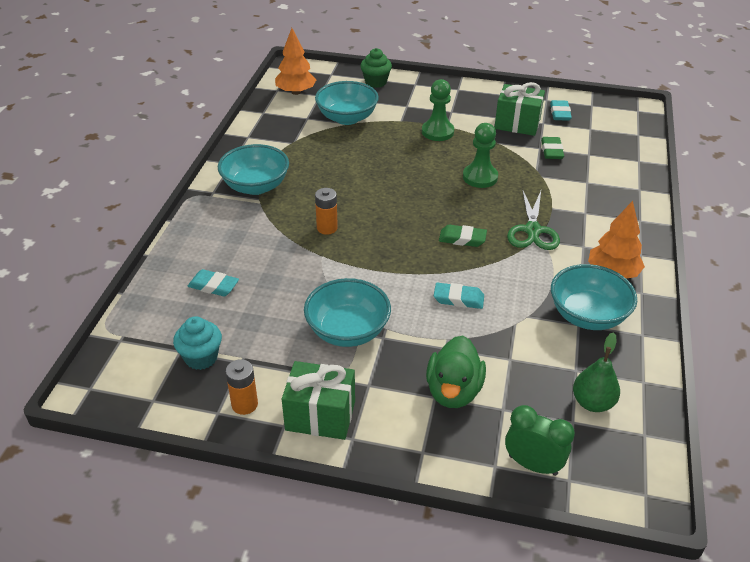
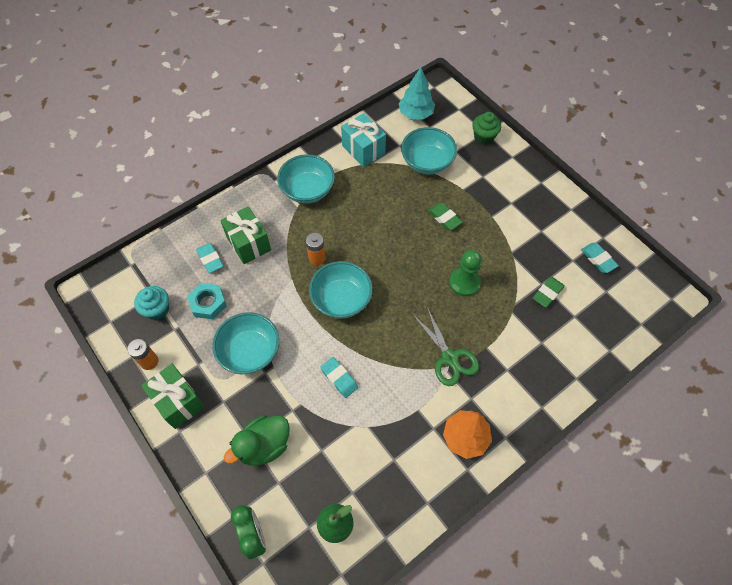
camera: 40 degrees right, 20 degrees up
orange tree [275,28,316,95] -> turquoise tree [399,67,435,120]
green pawn [422,79,454,141] -> none
green eraser [439,225,487,247] -> green eraser moved to [428,203,462,230]
green gift [494,82,545,136] -> green gift moved to [220,206,271,264]
green scissors [507,189,560,250] -> green scissors turned 75 degrees counterclockwise [413,307,479,386]
turquoise eraser [550,100,572,121] -> turquoise eraser turned 75 degrees counterclockwise [581,243,619,273]
turquoise bowl [551,264,637,330] -> turquoise bowl moved to [309,261,373,319]
none -> turquoise nut [187,283,227,320]
none -> turquoise gift [341,113,386,167]

